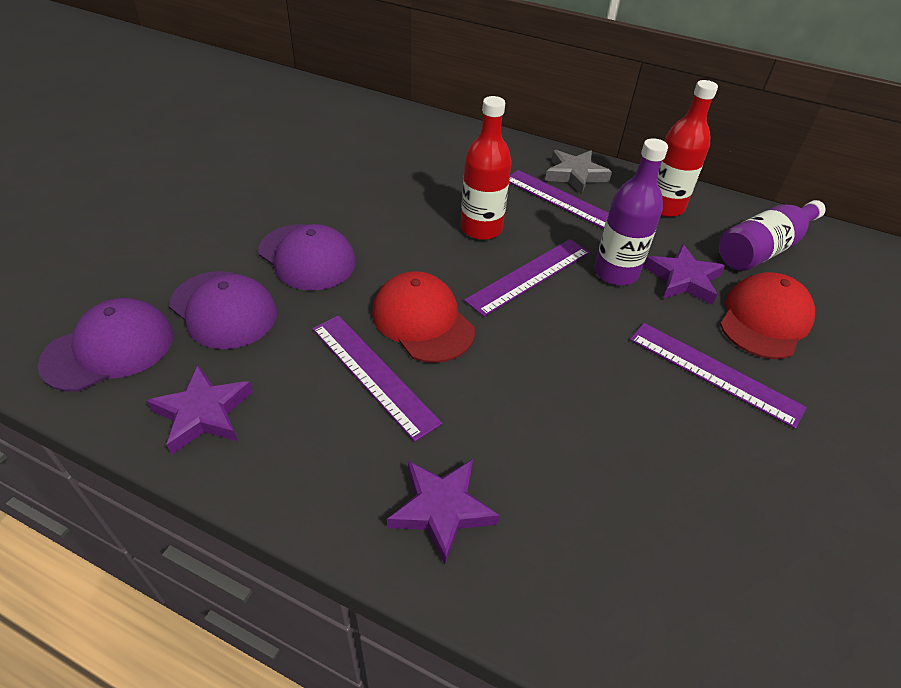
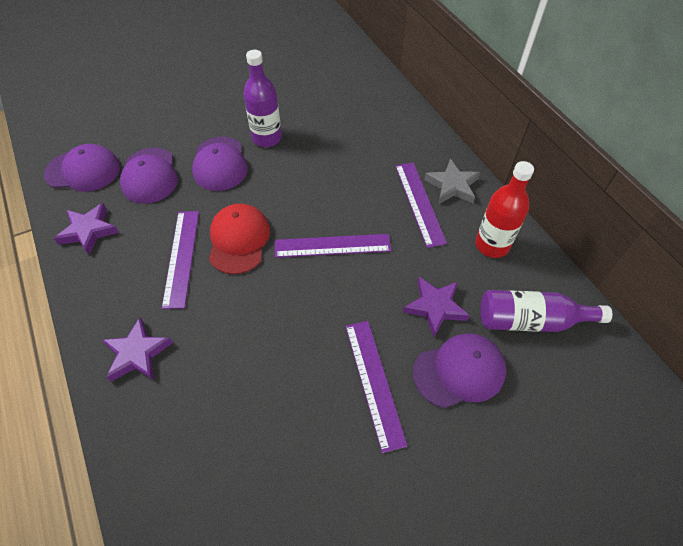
camera: 40 degrees right, 10 degrees up
red bottle [460,96,512,240] -> none
purple bottle [594,138,668,286] -> purple bottle moved to [243,50,282,147]
red cap [720,272,815,359] -> purple cap [413,333,506,408]

